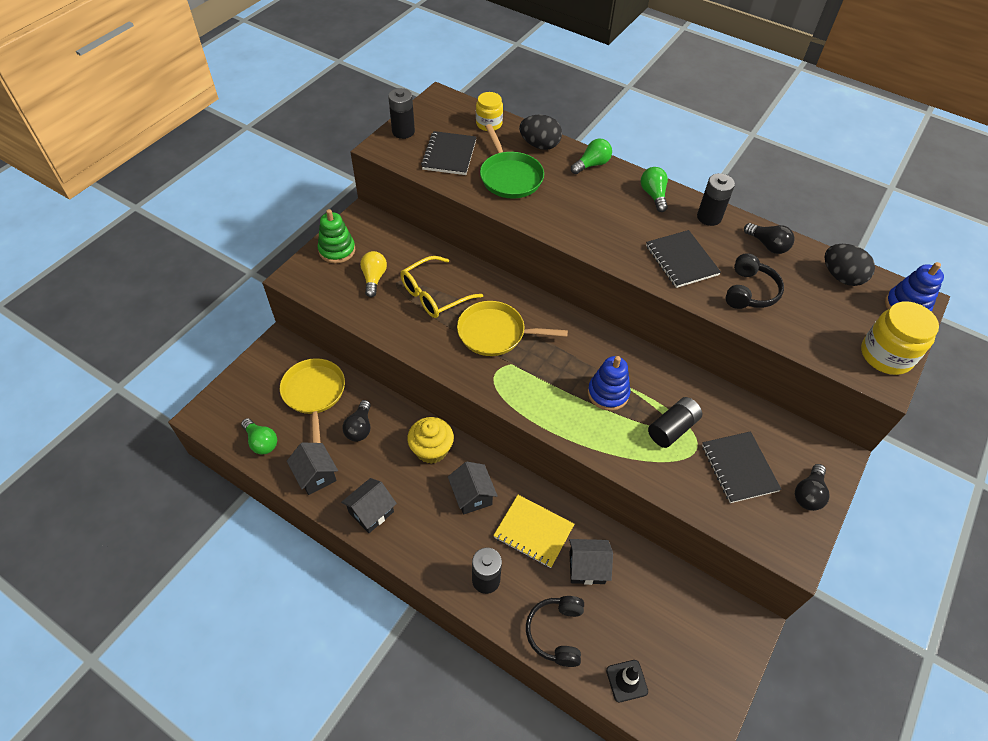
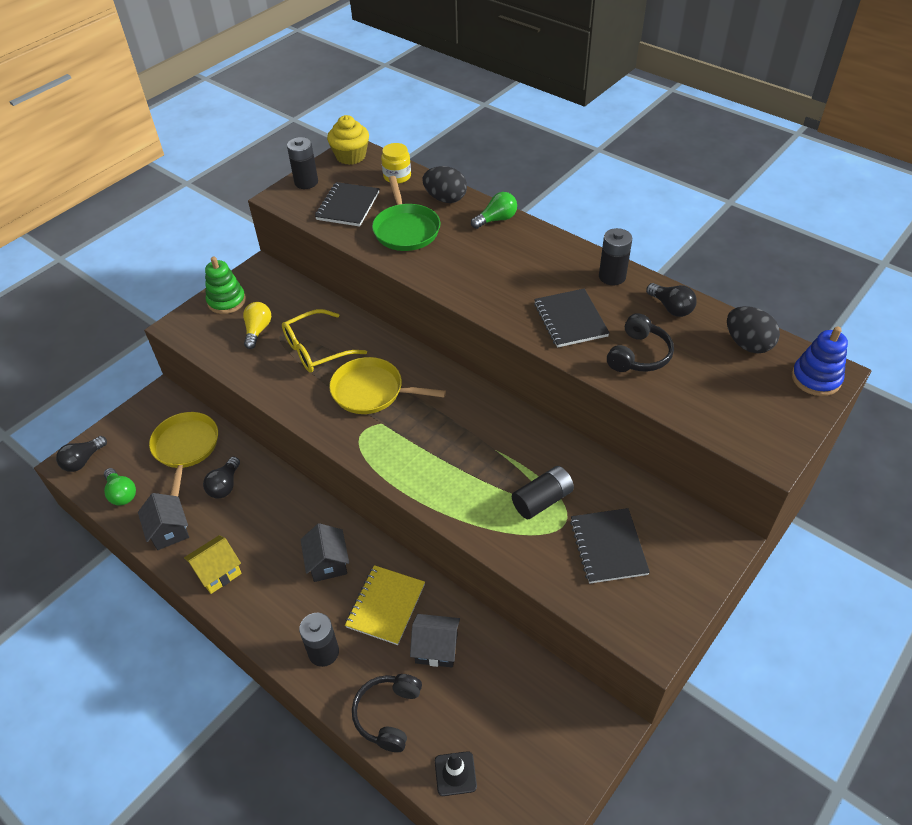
camera: 10 degrees right, 5 degrees down
black house [341,478,397,533] -> yellow house [184,535,242,594]
yellow cupcake [407,417,454,464] -> yellow cupcake moved to [327,115,369,165]
yellow notebook [493,495,574,568] -> yellow notebook turned 75 degrees clockwise [345,565,425,645]
blue stacking toy [588,356,630,411] -> none
green light bulb [641,167,668,212] -> none
black light bulb [795,464,830,511] -> black light bulb moved to [56,436,107,472]
yellow jar [861,301,939,375] -> none

